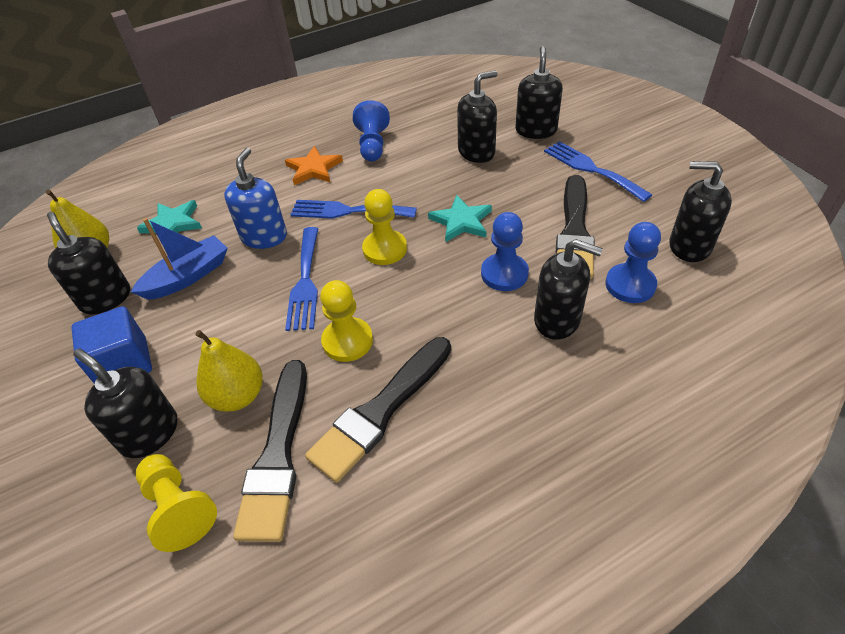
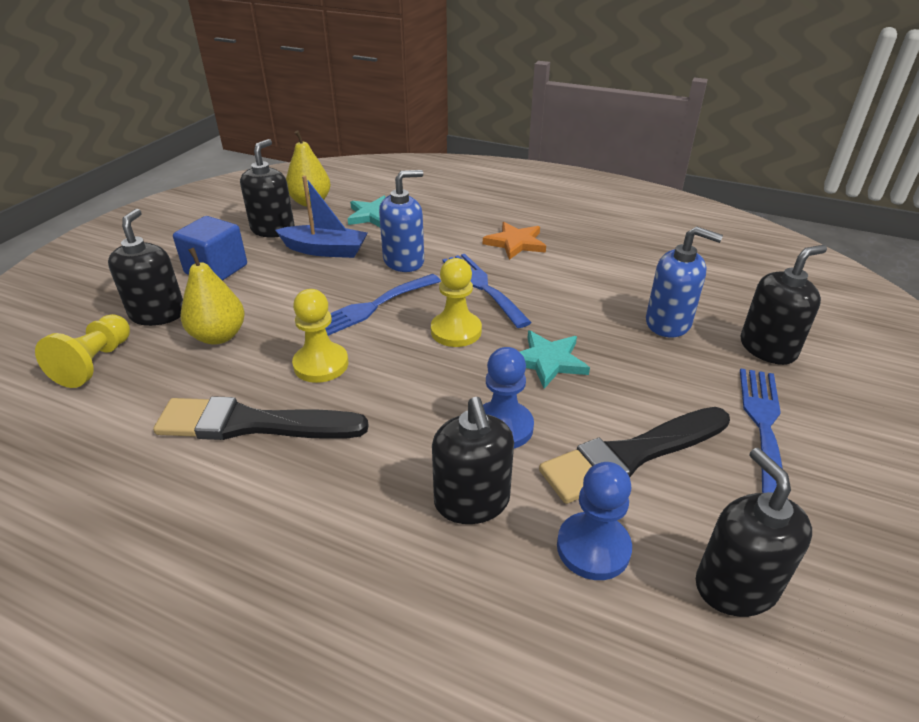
camera: 50 degrees right, 10 degrees down
black brush [233,360,307,542] -> none
blue pawn [353,100,390,162] -> none
black soap dispenser [457,70,498,163] -> blue soap dispenser [646,226,723,338]

